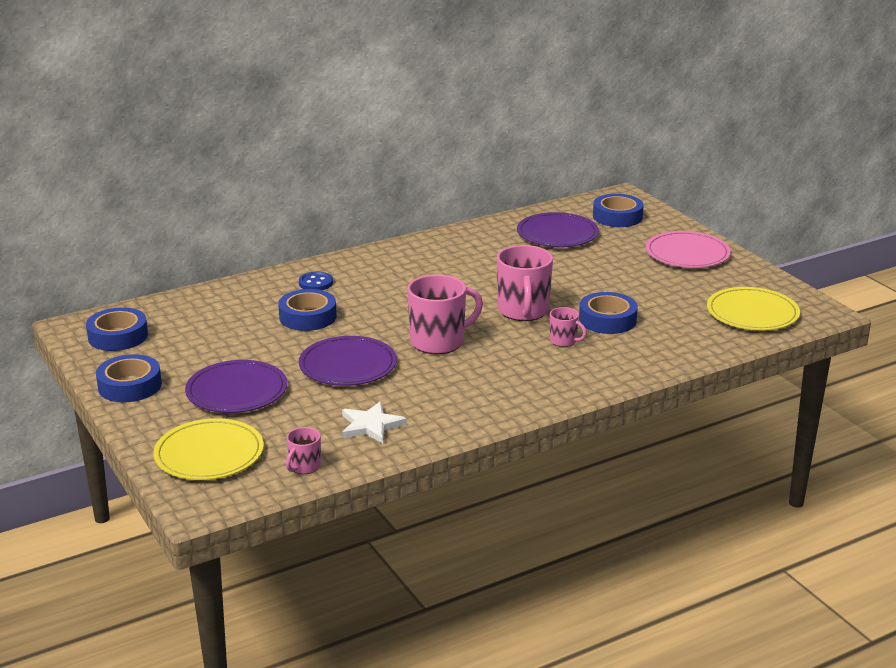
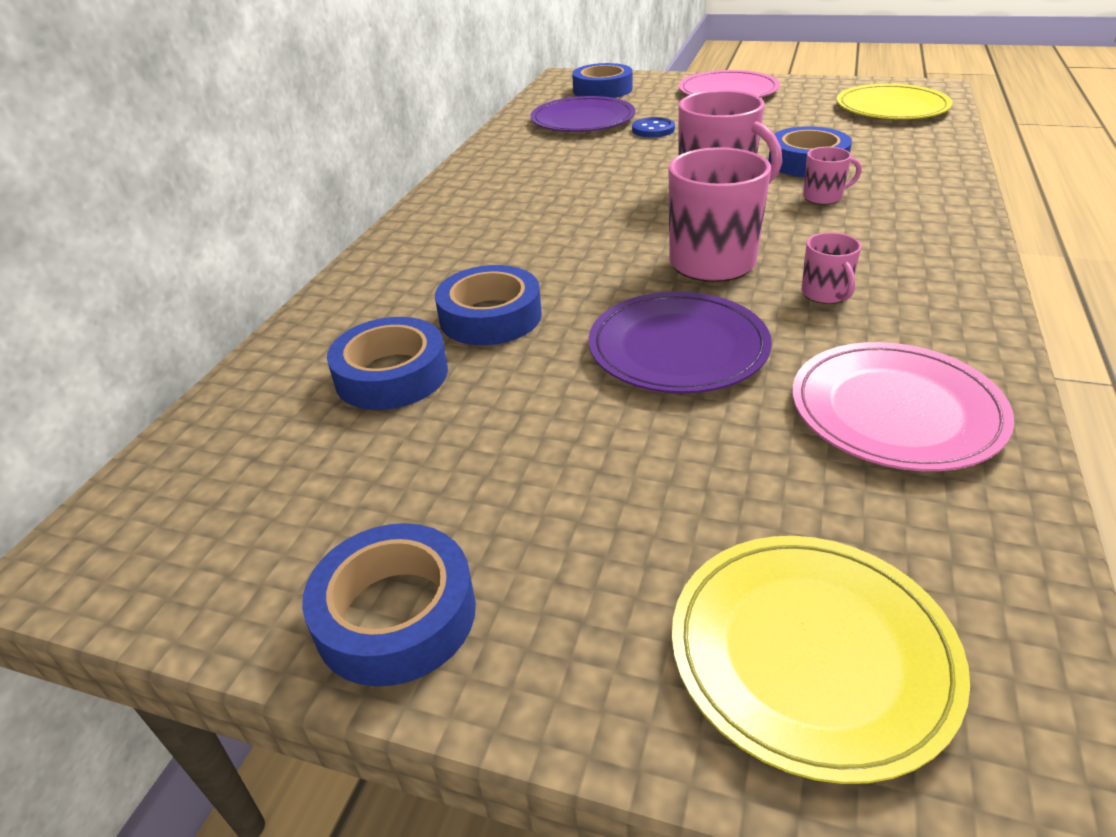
camera: 40 degrees left, 10 degrees up
blue tape [86,307,148,351] -> blue tape moved to [327,317,448,410]
purple plate [185,360,287,413] -> none
pink mug [286,427,321,474] -> pink mug moved to [801,232,861,304]
blue button [299,272,333,290] -> blue button moved to [632,117,675,138]
white star [342,401,407,444] -> pink plate [792,342,1014,471]

